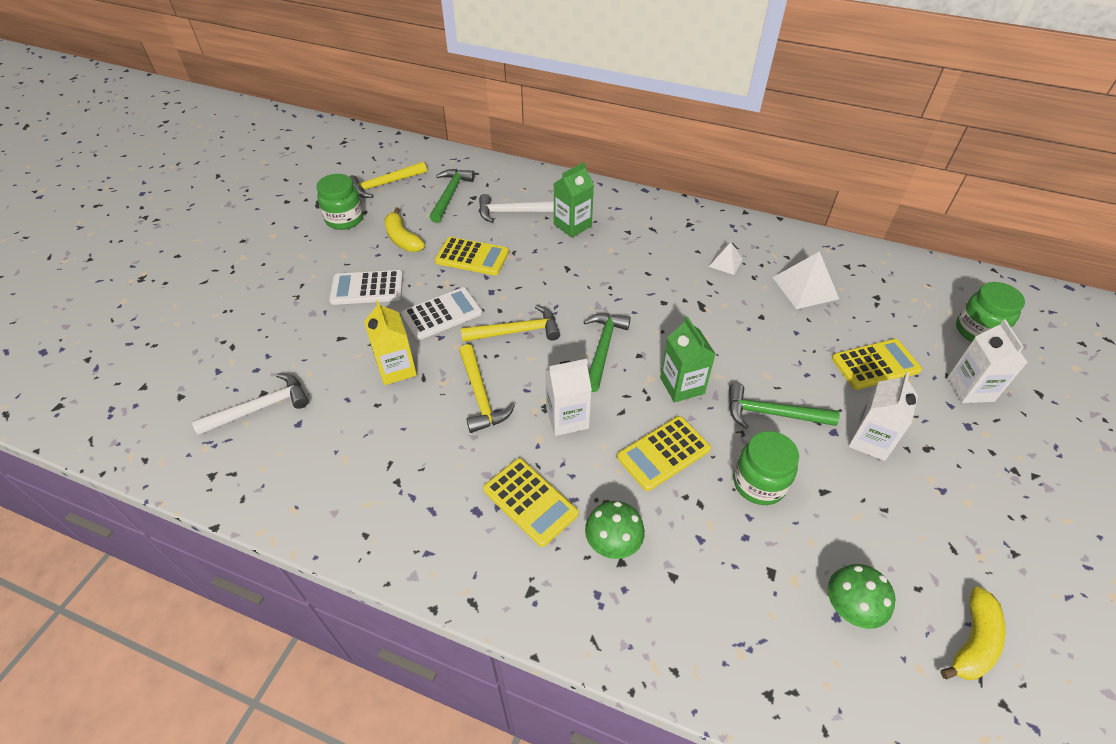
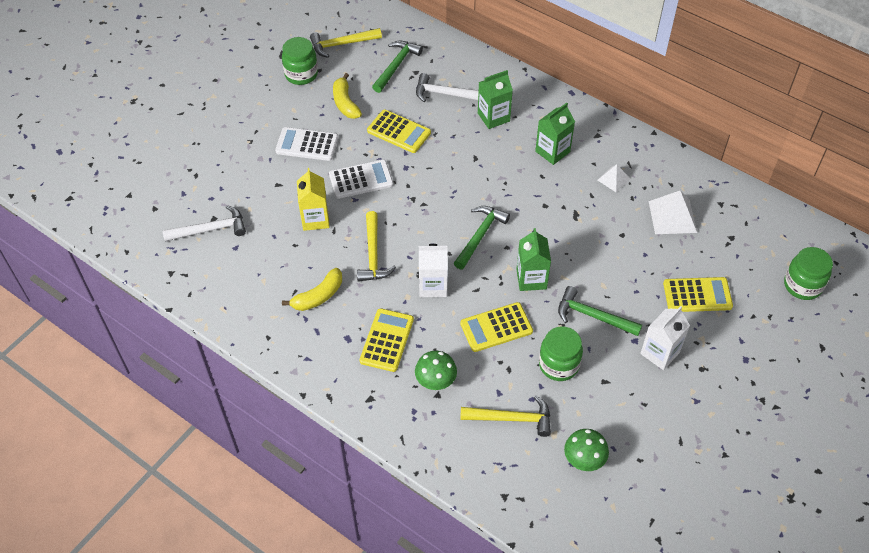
camera: 15 degrees right, 5 degrees up
yellow hammer [461,305,560,342] -> yellow hammer moved to [460,396,551,437]
yellow calculator [483,458,579,547] -> yellow calculator turned 135 degrees counterclockwise [360,308,414,372]
yellow banana [940,587,1005,680] -> yellow banana moved to [282,268,342,311]
white carton [948,319,1028,403] -> none
none -> green carton [535,103,575,165]

